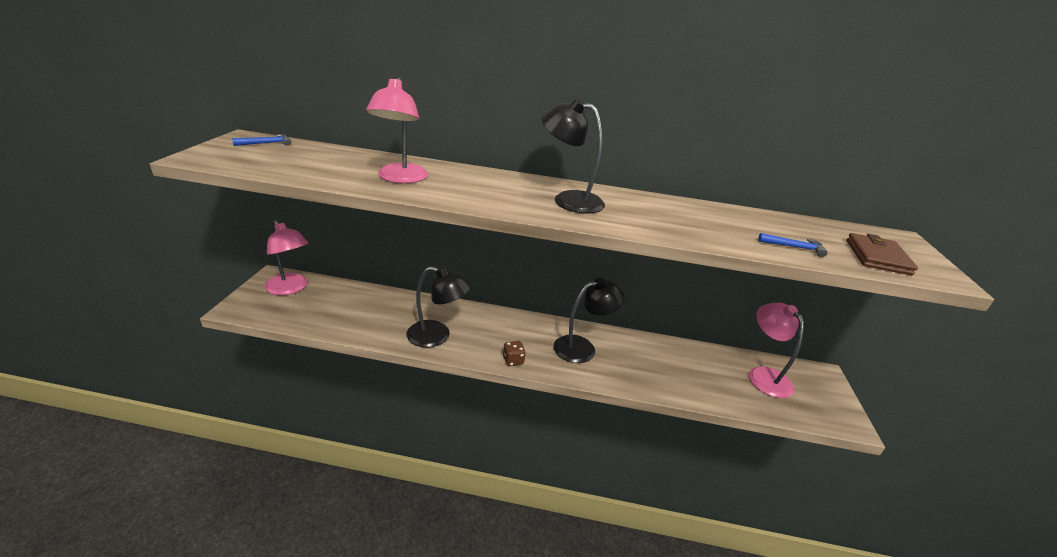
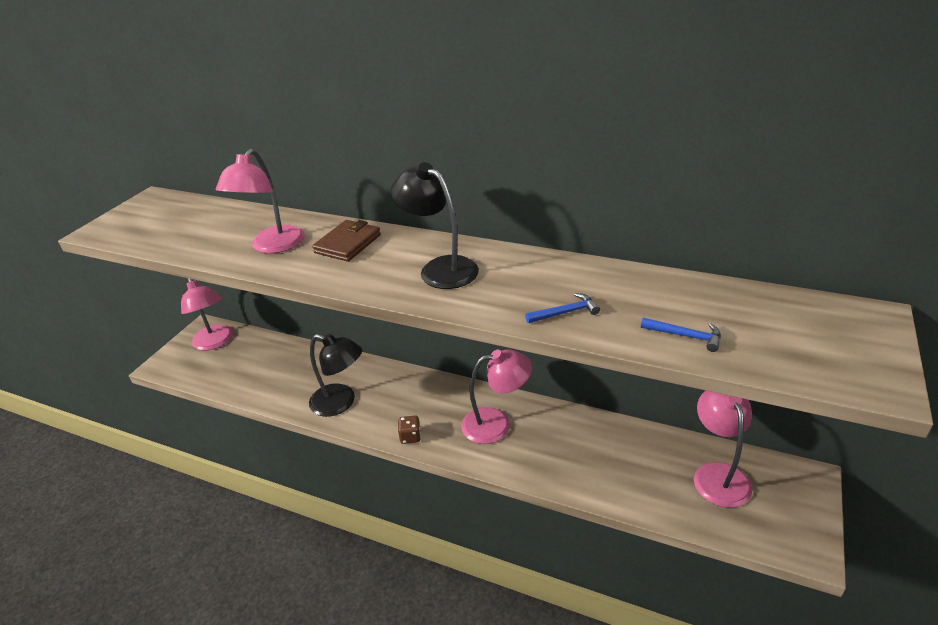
camera: 20 degrees right, 5 degrees up
blue hammer [232,134,291,146] -> blue hammer moved to [525,293,600,323]
black lamp [553,278,625,363] -> pink lamp [461,349,532,444]
brown wallet [847,233,918,275] -> brown wallet moved to [312,220,381,262]

